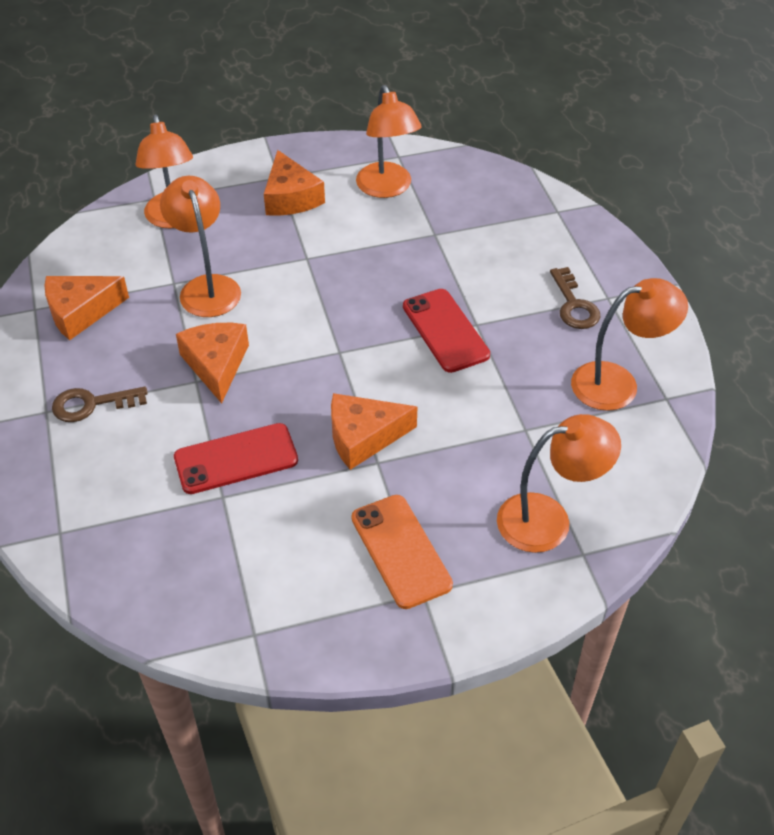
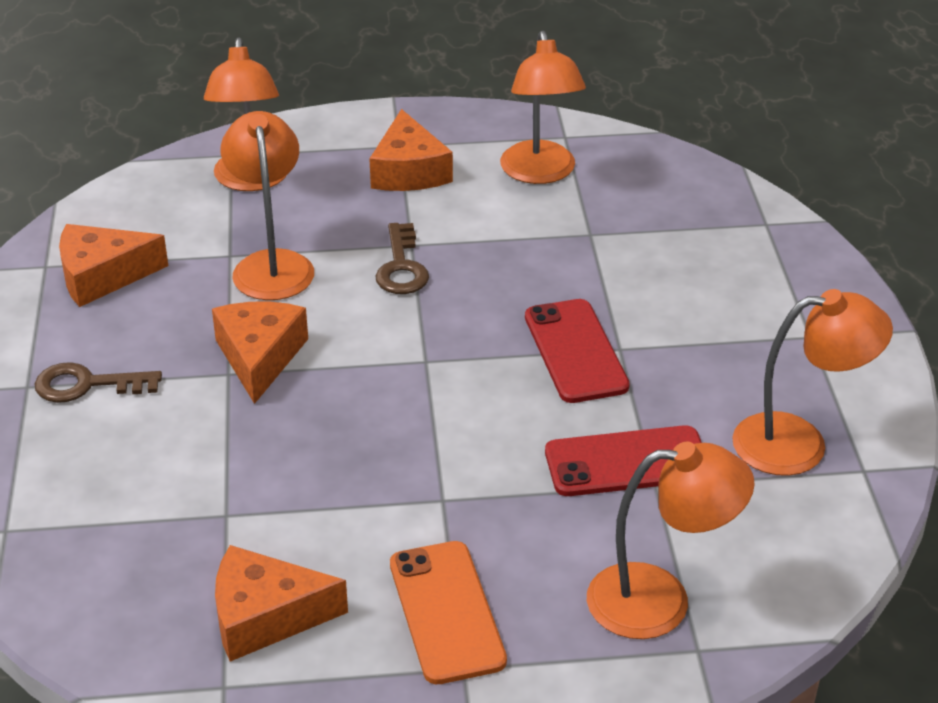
camera: 10 degrees right, 10 degrees down
red phone [174,423,298,494] -> red phone moved to [545,425,702,496]
orange cheese [331,393,417,470] -> orange cheese moved to [215,545,348,662]
brown key [550,267,600,329] -> brown key moved to [375,223,429,294]

